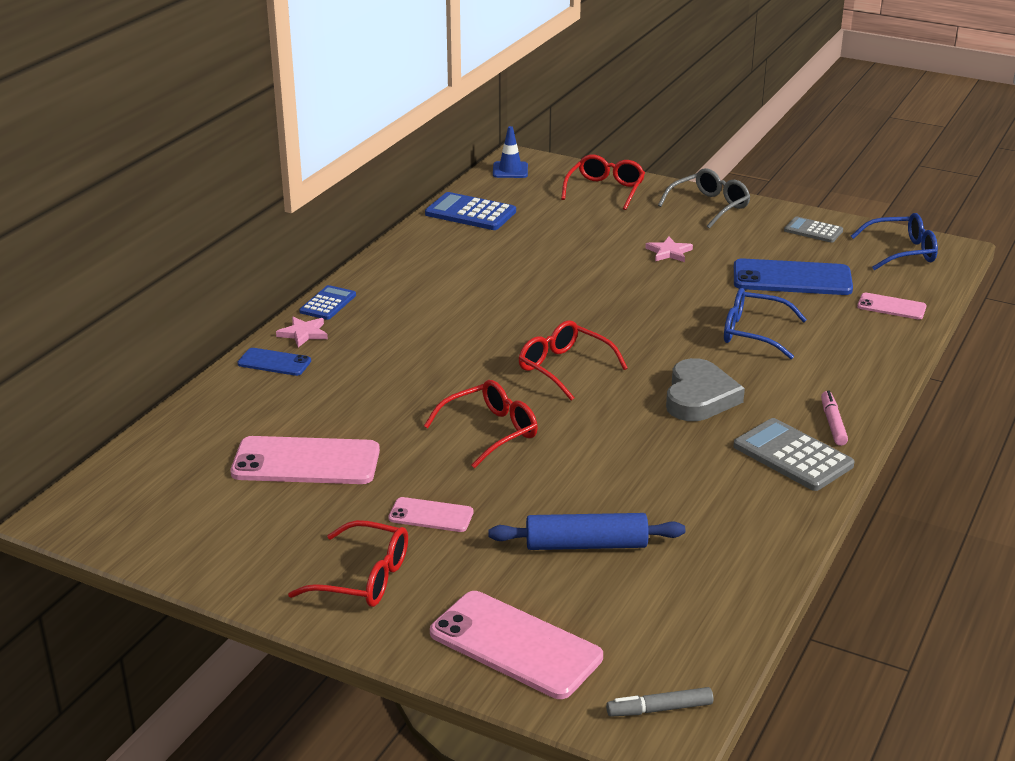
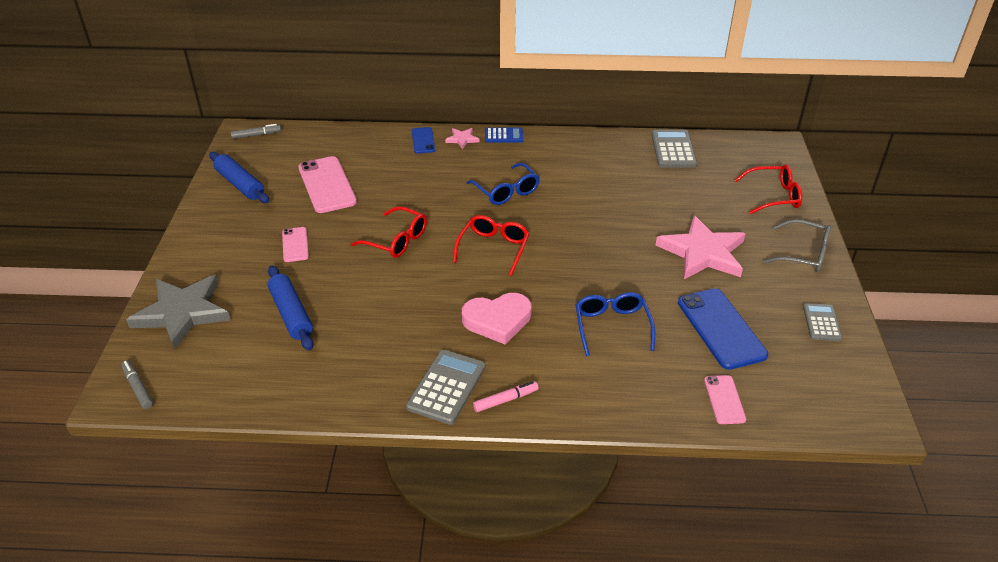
camera: 65 degrees right, 10 degrees up
red glasses [288,520,408,607] -> none
blue calculator [425,192,516,230] -> grey calculator [651,130,697,168]
pink phone [430,591,603,699] -> grey star [126,275,230,350]
blue traffic cone [493,126,528,178] -> none
pink star [645,237,693,262] -> pink star [656,215,746,279], size x2.27
grey heart [666,358,745,421] -> pink heart [462,293,532,345]
blue glasses [851,213,938,270] -> blue glasses moved to [466,163,540,205]
none -> blue rolling pin [209,152,269,203]
none -> grey marker [231,124,281,139]

